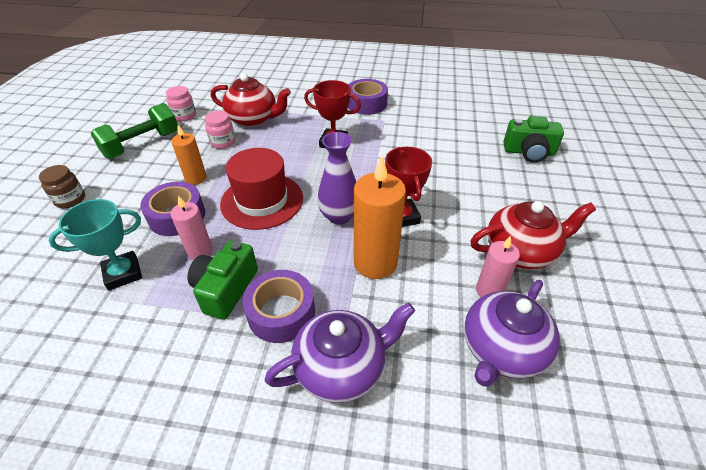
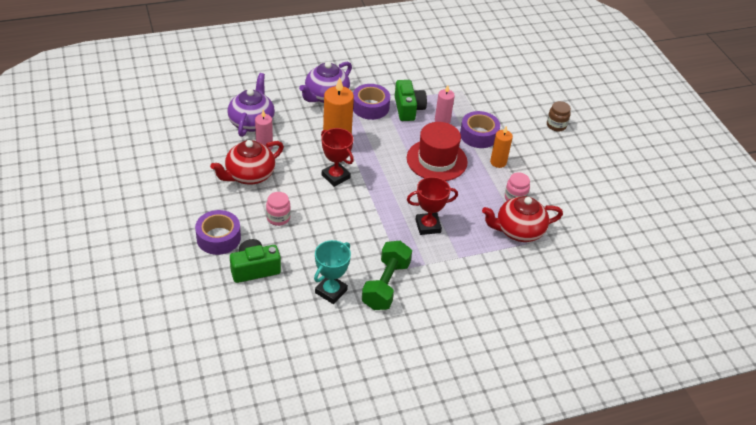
camera: 150 degrees right, 0 degrees up
turquoise trophy [48,199,142,290] -> turquoise trophy moved to [314,240,351,304]
green dumbbell [91,103,178,159] -> green dumbbell moved to [362,241,412,310]
pink jar [166,86,196,121] -> pink jar moved to [266,192,291,226]
purple vase [317,132,356,224] -> none
purple tape [348,79,388,115] -> purple tape moved to [195,210,241,255]

